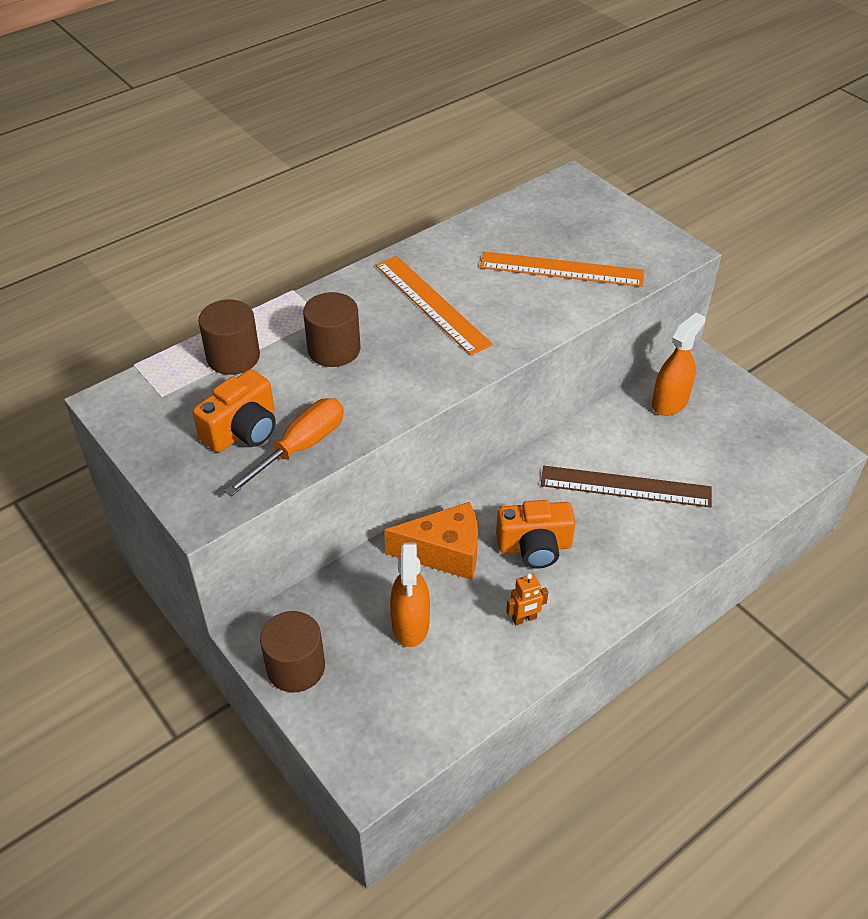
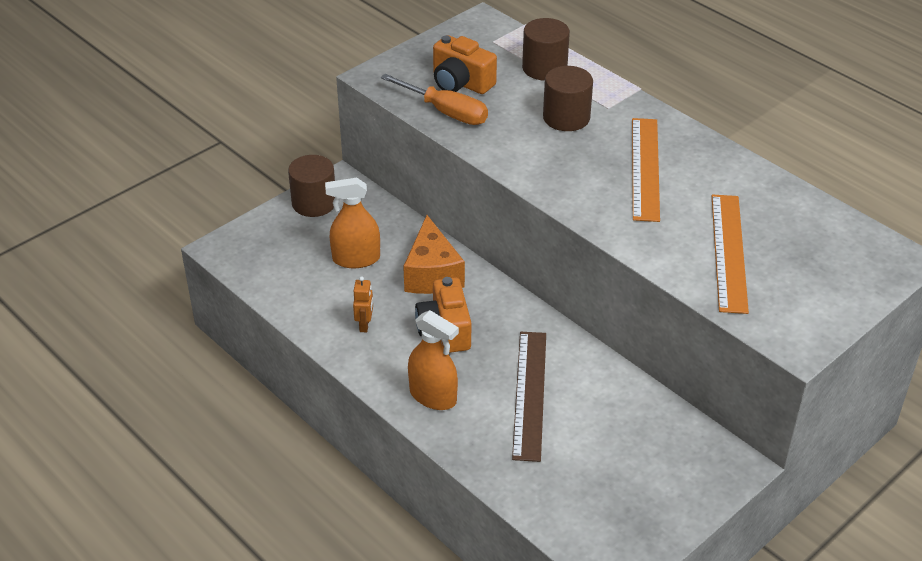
camera: 85 degrees right, 5 degrees down
orange ruler [376,256,493,355] -> orange ruler turned 45 degrees counterclockwise [632,118,660,222]
orange robot [506,573,548,625] -> orange robot turned 150 degrees counterclockwise [353,276,373,332]
orange spray bottle [652,313,705,416] -> orange spray bottle moved to [408,310,459,410]

